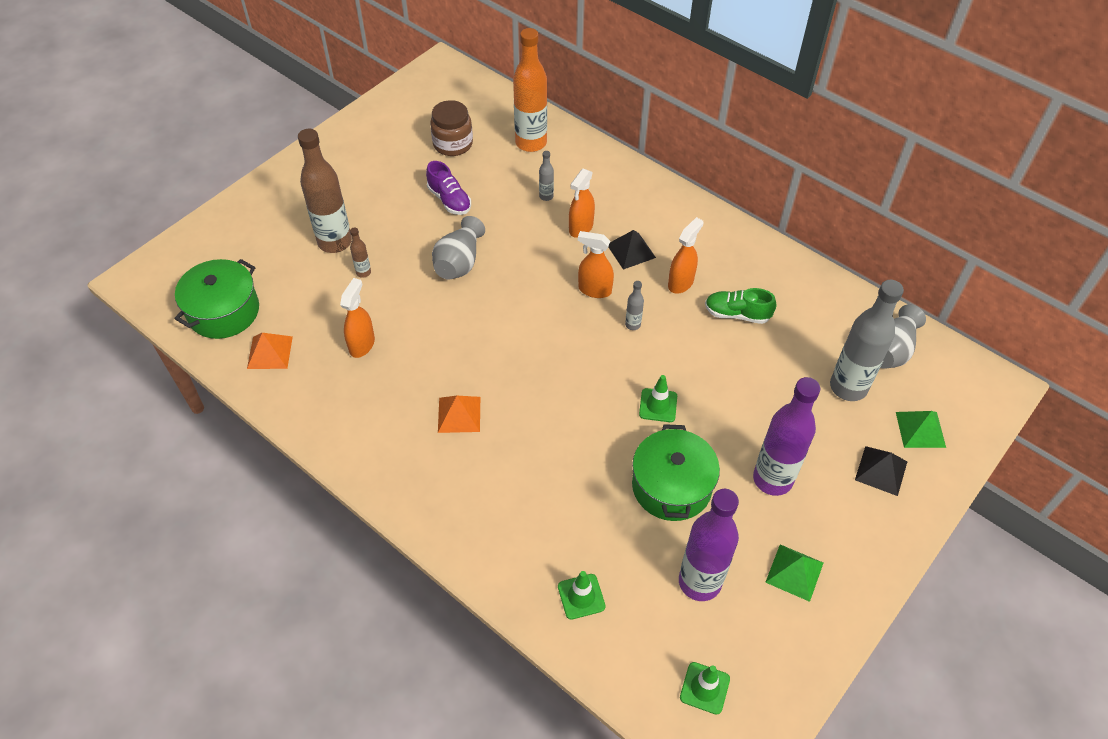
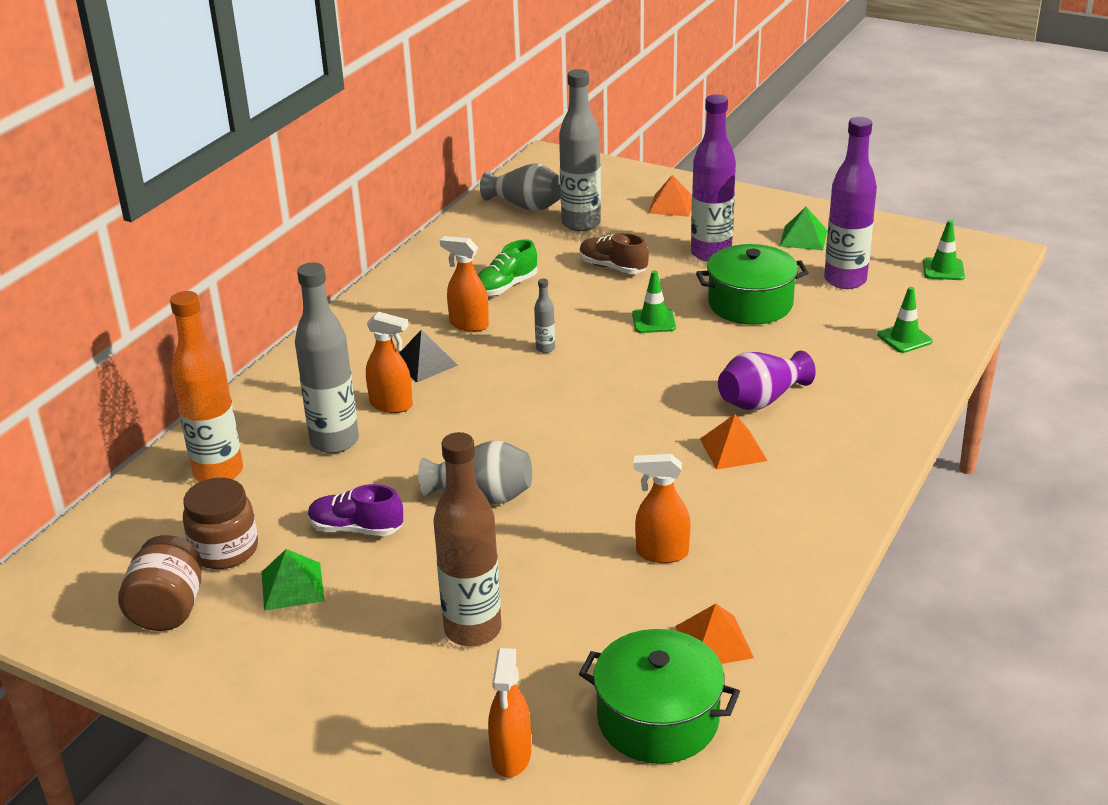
camera: 100 degrees left, 20 degrees down
brown bottle [350,228,371,278] -> none
purple shoe [426,161,471,215] -> purple shoe turned 120 degrees counterclockwise [308,484,403,536]
grey bottle [539,151,554,201] -> grey bottle [295,262,359,453], size x2.33
orange spray bottle [578,231,614,298] -> orange spray bottle moved to [488,648,531,778]
green shoe [705,288,776,324] -> green shoe turned 45 degrees clockwise [478,239,537,296]
black pyramid [855,446,907,496] -> orange pyramid [648,175,692,217]
green pyramid [896,411,946,448] -> green pyramid moved to [262,549,324,611]
none -> brown jar [118,535,202,631]
none -> brown shoe [580,233,649,274]
none -> purple vase [718,351,816,410]

